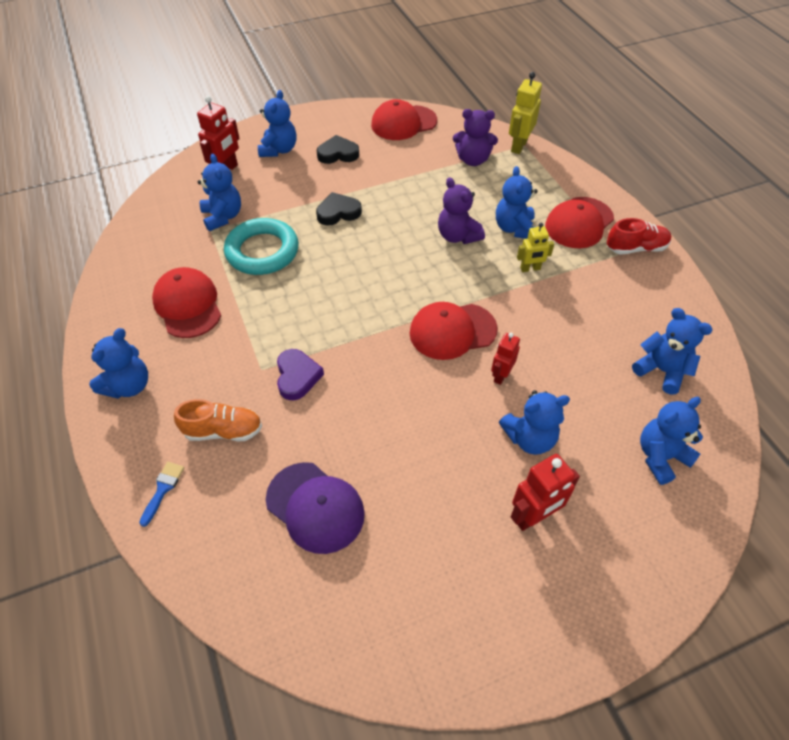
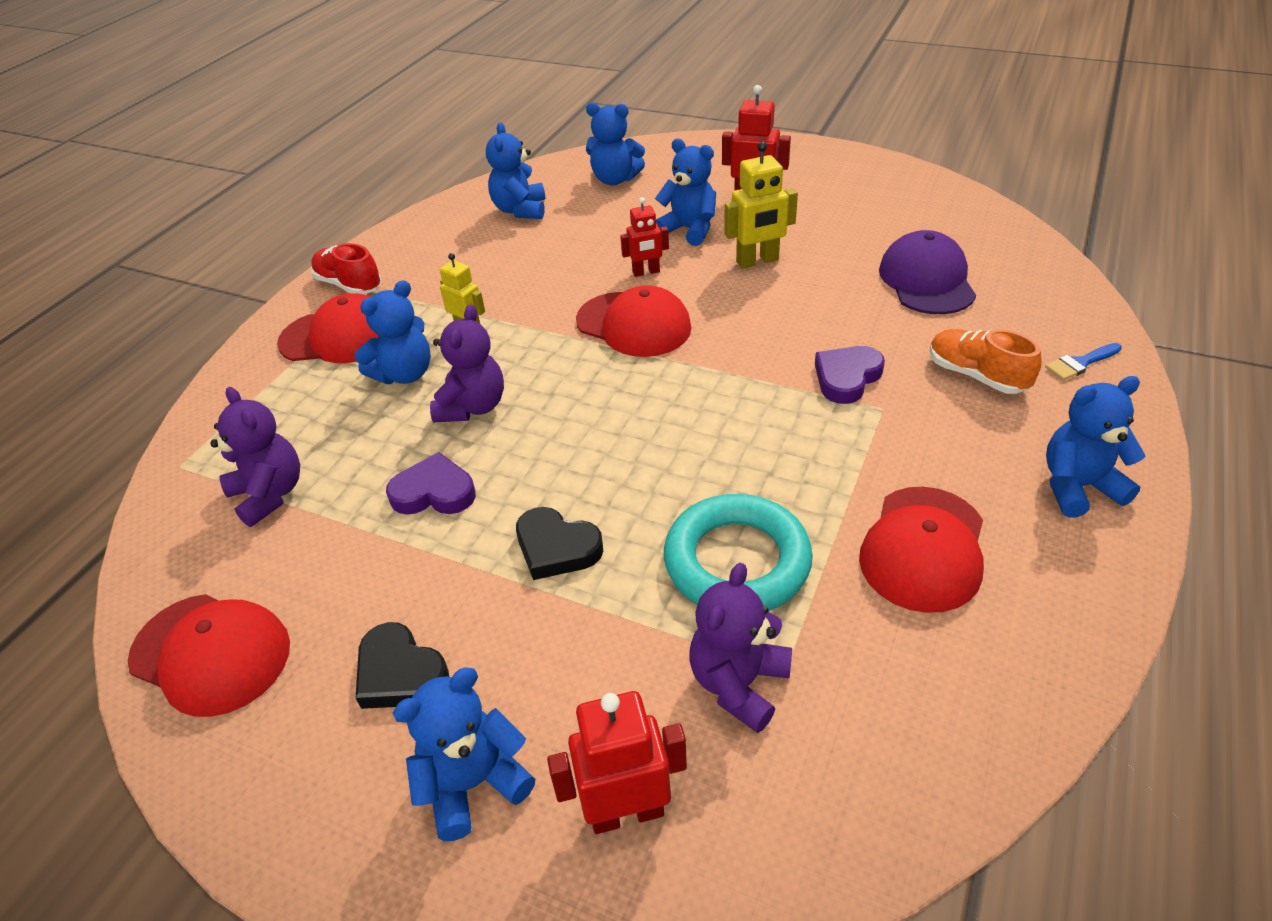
camera: 130 degrees left, 10 degrees down
blue teddy bear [198,154,241,231] -> purple teddy bear [690,563,792,733]
yellow robot [509,72,542,154] -> yellow robot moved to [724,141,798,269]
none -> purple heart [386,452,476,515]

